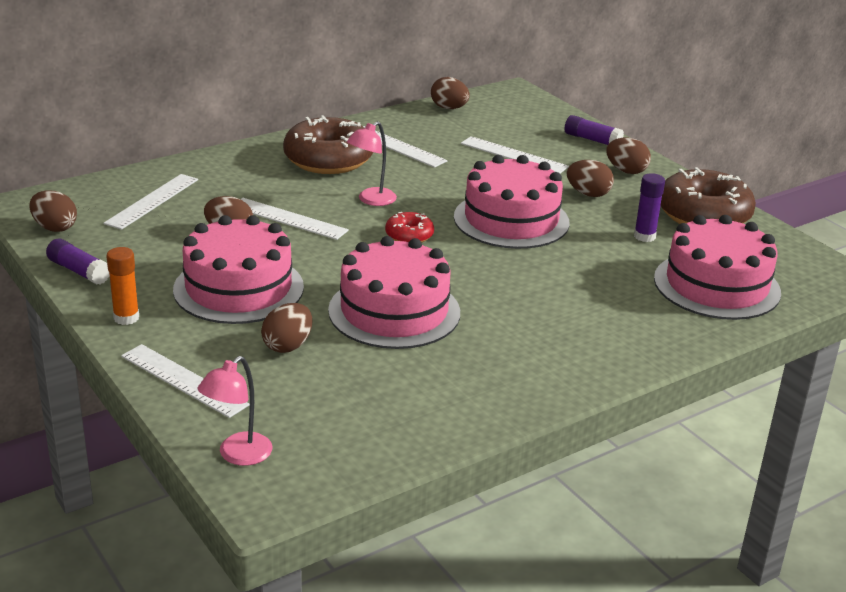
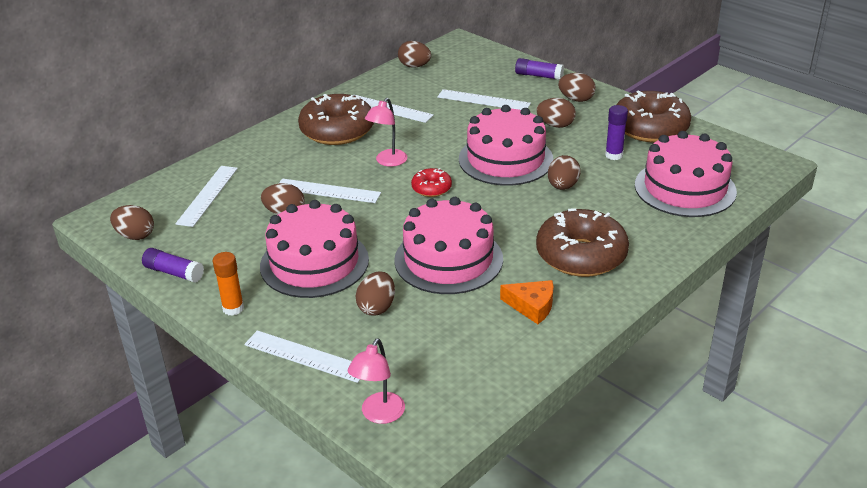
camera: 10 degrees left, 5 degrees up
none -> orange cheese [500,280,553,324]
none -> brown donut [536,208,629,277]
none -> brown egg [548,155,581,190]

